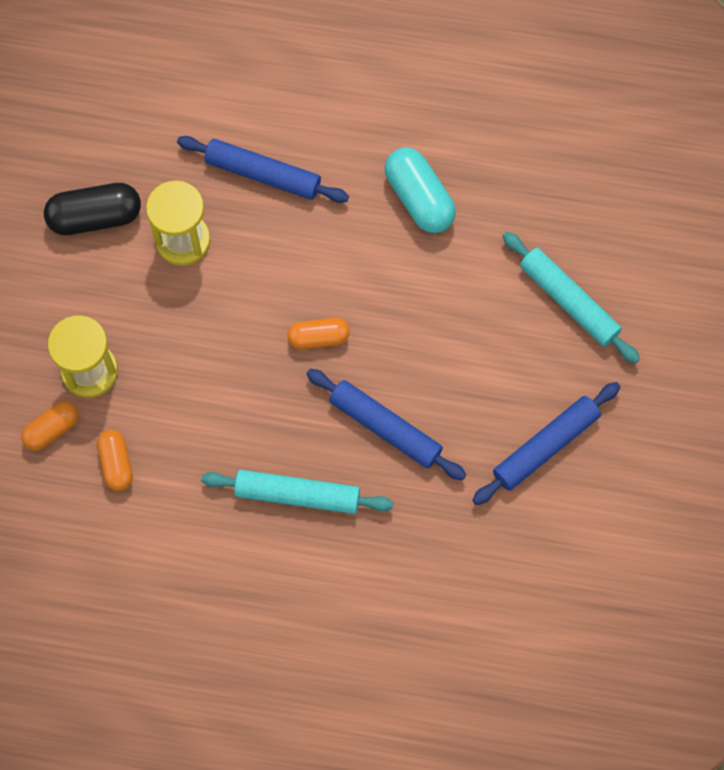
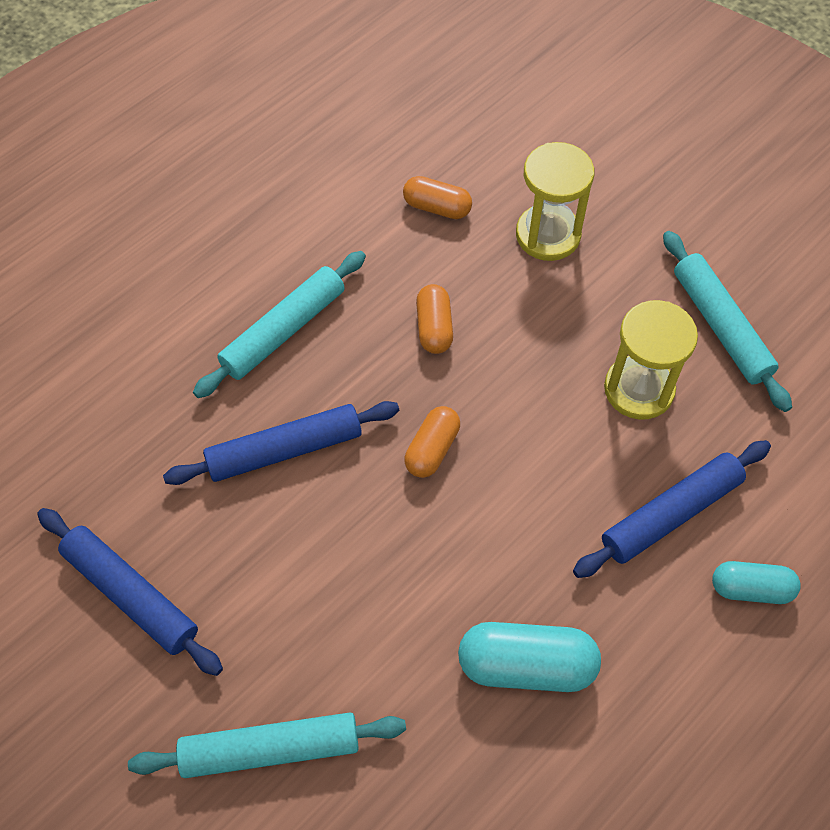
camera: 125 degrees right, 10 degrees down
orange capsule [21,402,78,451] -> orange capsule moved to [416,284,453,354]
black capsule [44,183,141,235] -> turquoise rolling pin [663,231,792,412]
blue rolling pin [472,382,620,505] -> blue rolling pin turned 45 degrees counterclockwise [37,508,223,676]
none -> turquoise capsule [712,561,801,604]

